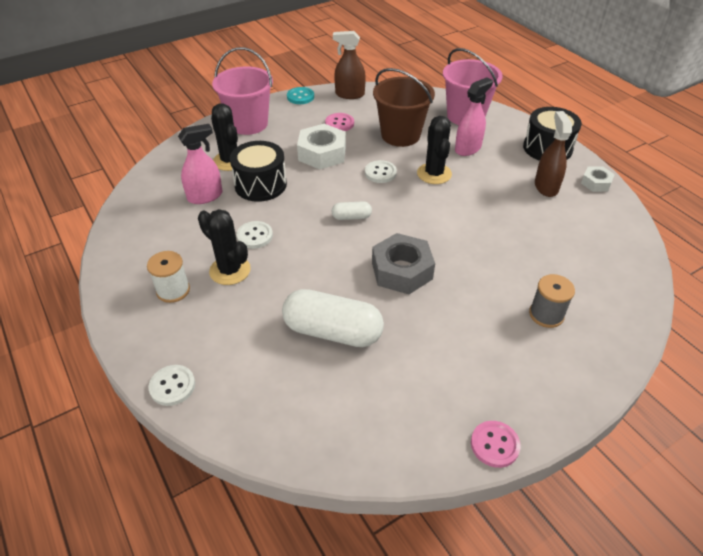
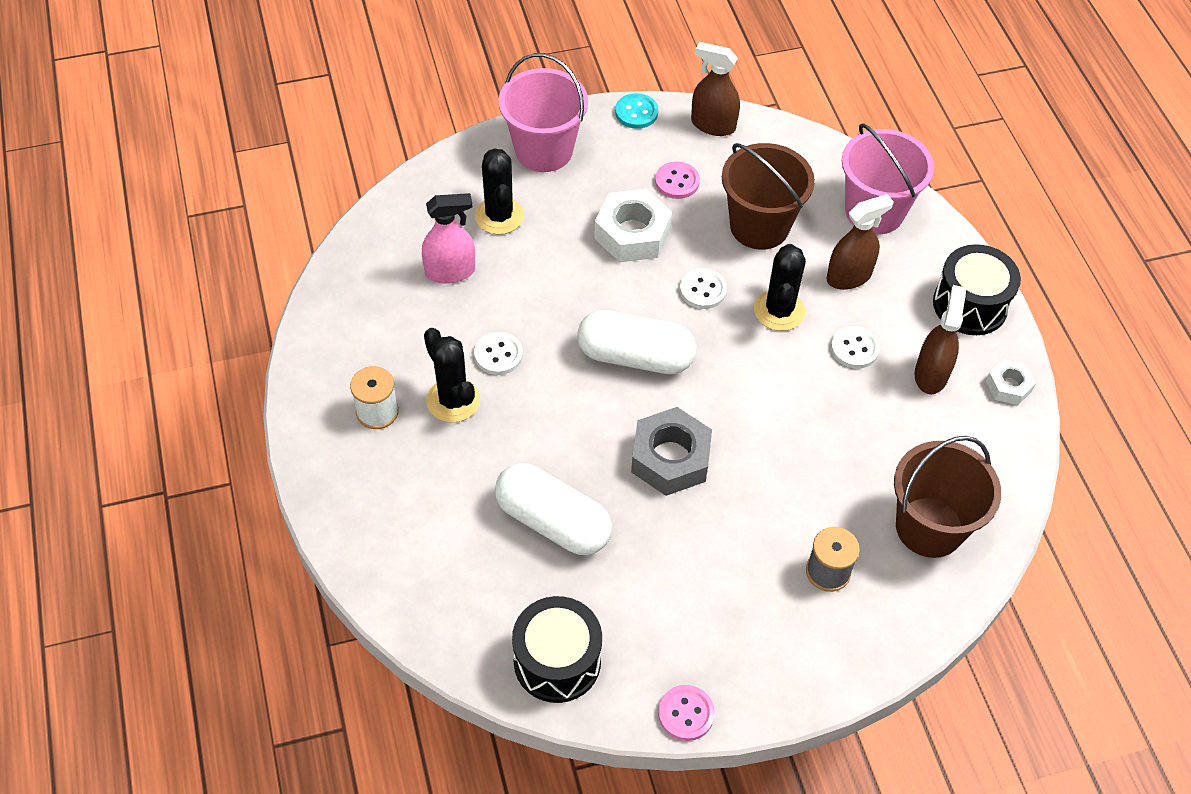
camera: 15 degrees right, 10 degrees up
white button [149,365,195,406] -> white button moved to [831,326,880,369]
black drum [230,141,287,202] -> black drum moved to [512,596,602,703]
white capsule [332,201,372,220] -> white capsule [577,310,696,374], size x2.12
pink spray bottle [455,77,493,156] -> brown spray bottle [827,194,894,290]
none -> brown bucket [894,436,1001,558]

